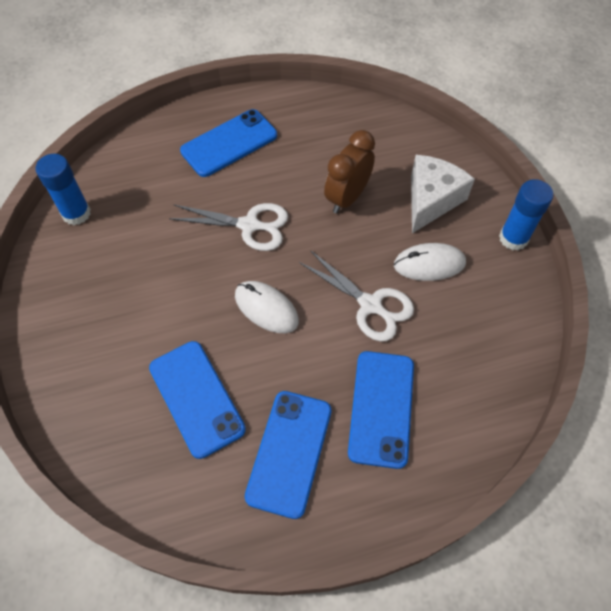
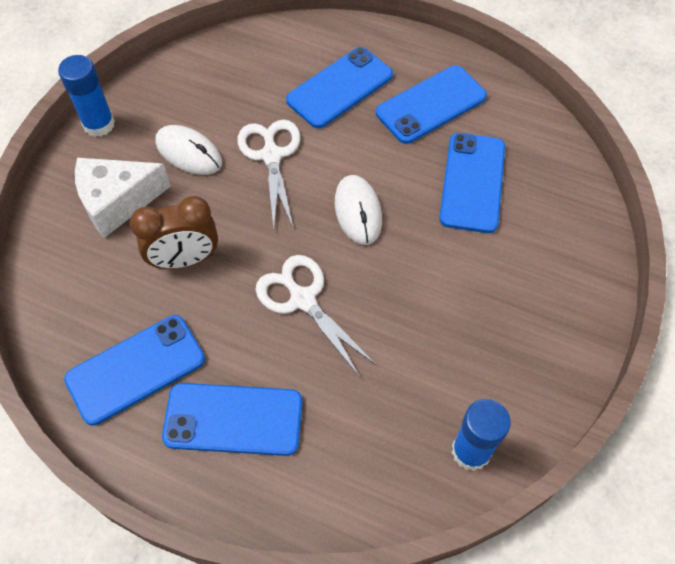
camera: 140 degrees left, 0 degrees up
none -> blue phone [64,315,205,425]

